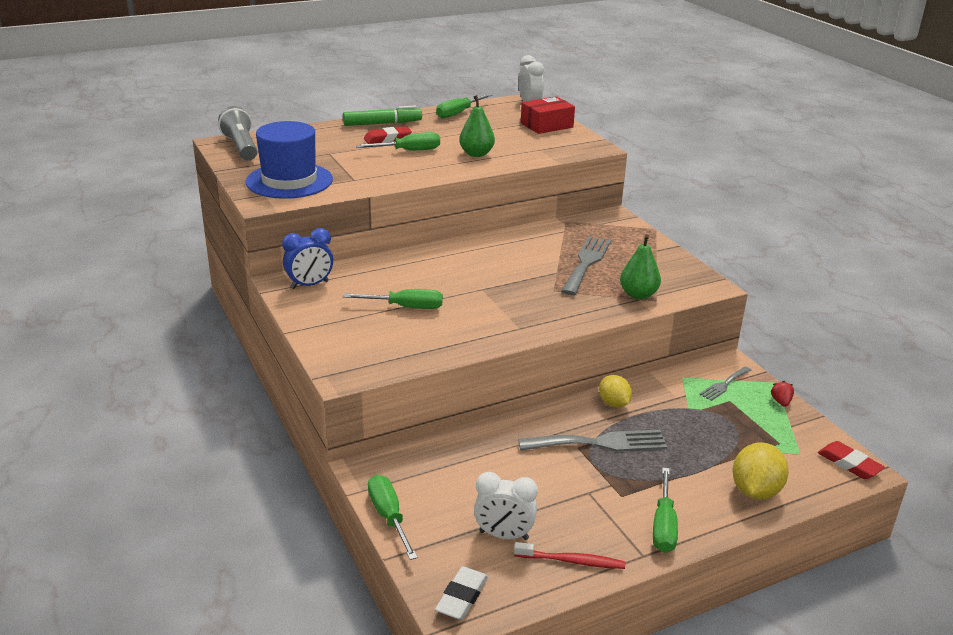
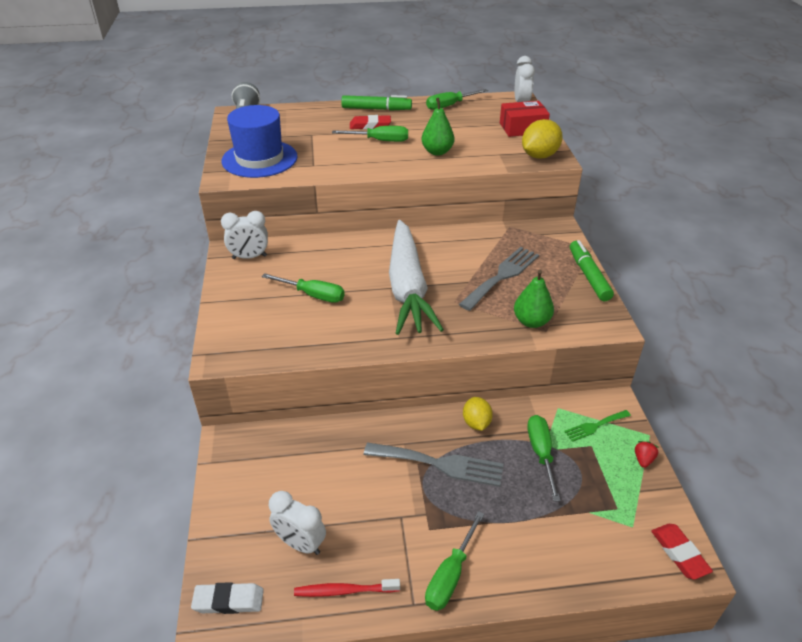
camera: 20 degrees right, 10 degrees up
blue clock [282,228,333,289] -> white clock [221,211,268,259]
green screwdriver [368,475,418,560] -> green screwdriver moved to [527,415,561,502]
white eraser [435,566,488,620] -> white eraser turned 45 degrees clockwise [191,582,264,614]
red toothbrush [514,542,625,569] -> red toothbrush turned 150 degrees clockwise [294,579,400,597]
grey fork [699,366,751,401] -> green fork [564,410,631,442]
yellow lemon [732,442,789,500] -> yellow lemon moved to [522,119,563,159]
none -> white carrot [389,220,444,335]
none -> green marker [570,240,614,301]

